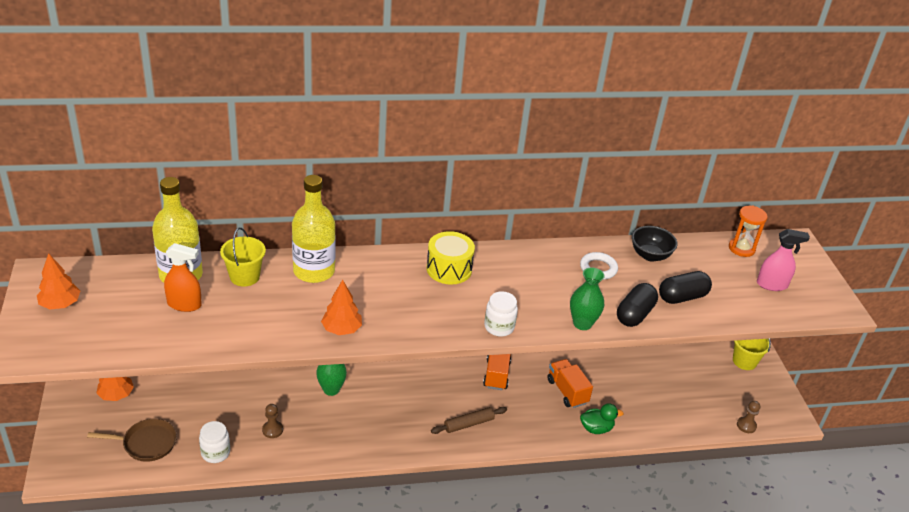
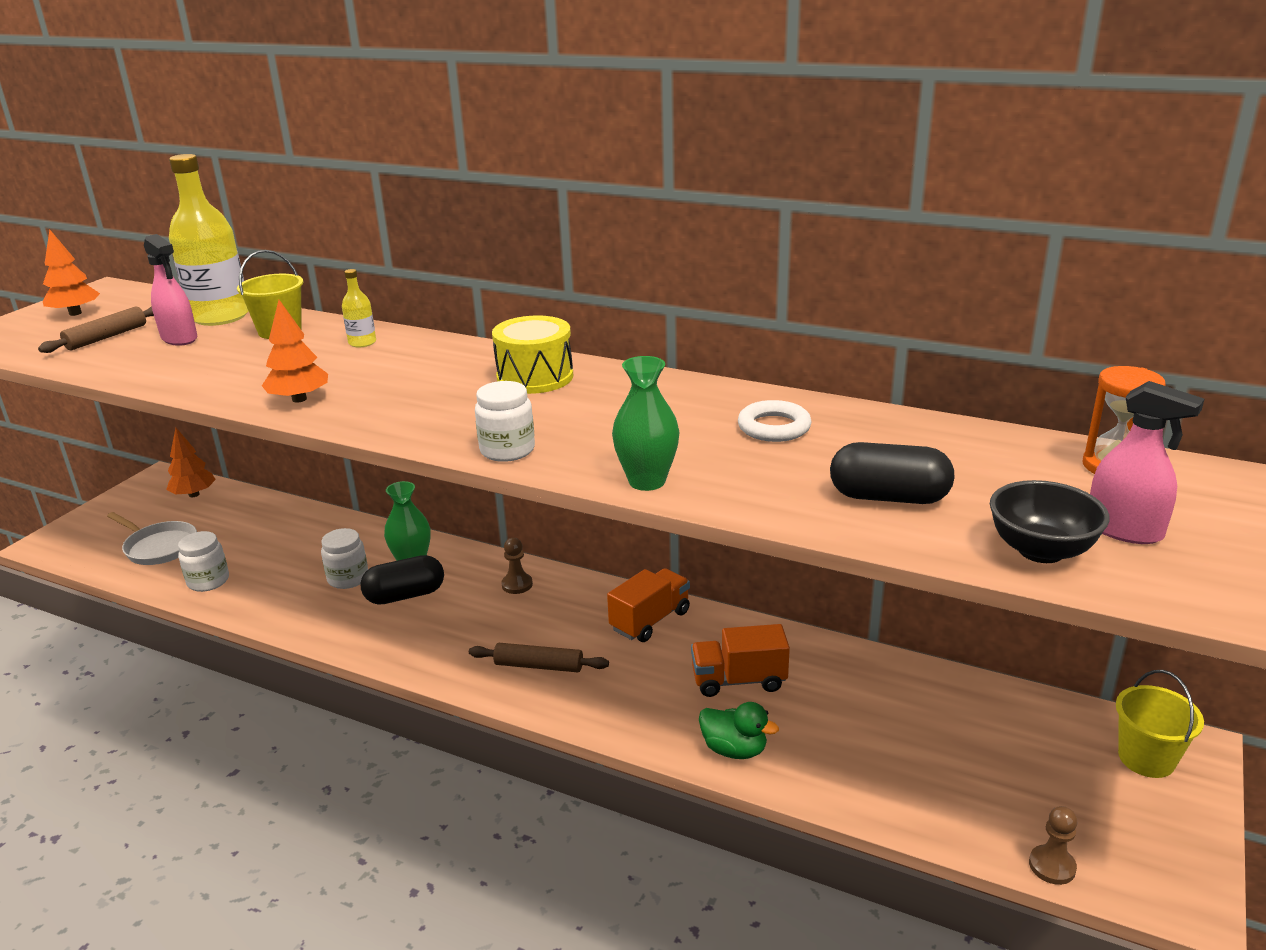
camera: 40 degrees right, 10 degrees down
brown pan [87,419,177,462] -> white pan [107,512,197,565]
orange spray bottle [164,243,202,312] -> pink spray bottle [144,234,197,346]
brown pawn [262,404,283,438] -> brown pawn moved to [501,538,533,594]
yellow bottle [292,175,336,283] -> yellow bottle [342,269,376,347], size x0.44
orange truck [547,359,593,408] -> orange truck turned 105 degrees counterclockwise [691,624,790,697]
black capsule [617,283,658,327] -> black capsule moved to [360,555,444,605]
black bowl [632,226,678,262] -> black bowl moved to [990,480,1109,563]
none -> brown rolling pin [38,306,154,353]
none -> white jar [321,528,368,589]

